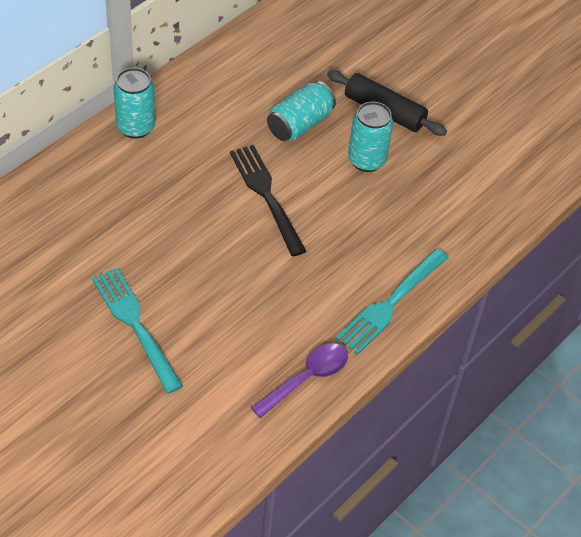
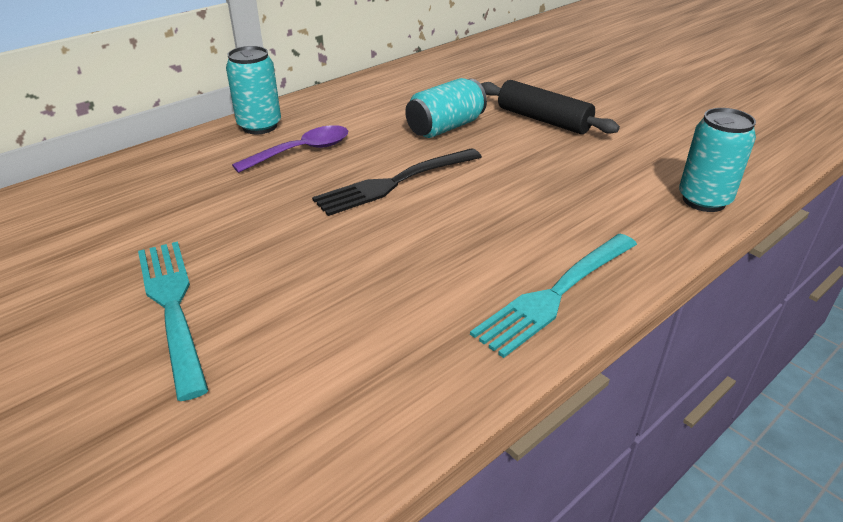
camera: 10 degrees right, 15 degrees down
black fork [230,145,307,257] -> black fork turned 105 degrees counterclockwise [312,148,482,216]
purple spoon [251,343,348,418] -> purple spoon moved to [232,125,348,173]
turquoise can [348,102,393,172] -> turquoise can moved to [679,108,756,212]

